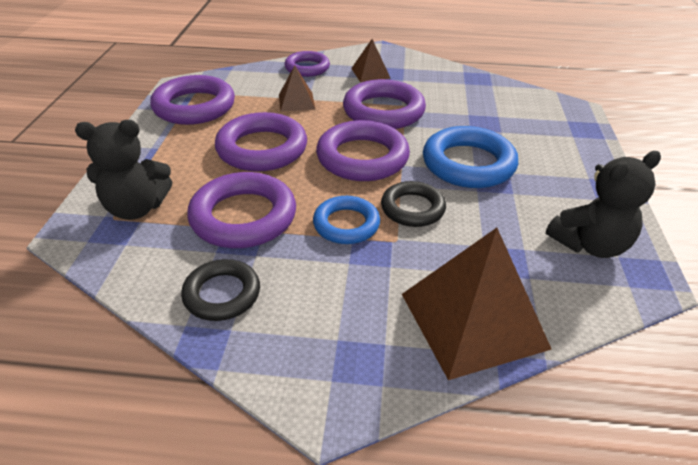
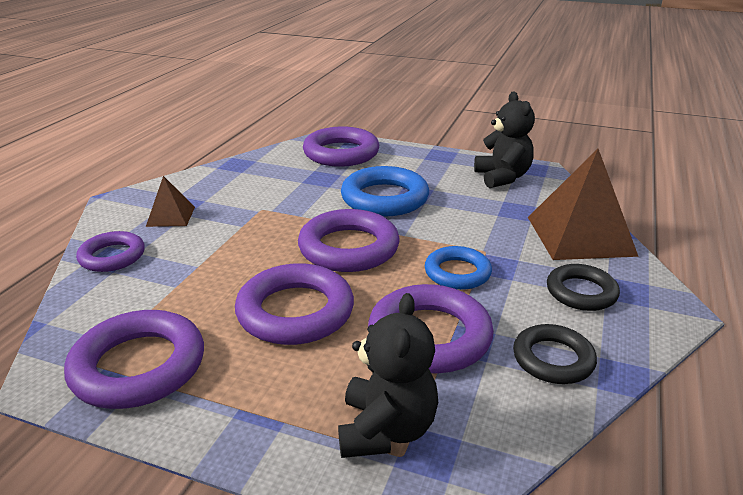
camera: 75 degrees left, 10 degrees down
brown pyramid [279,65,315,112] -> none
purple ring [343,79,426,129] -> purple ring moved to [303,127,379,167]
black ring [381,181,446,227] -> black ring moved to [547,264,620,311]

